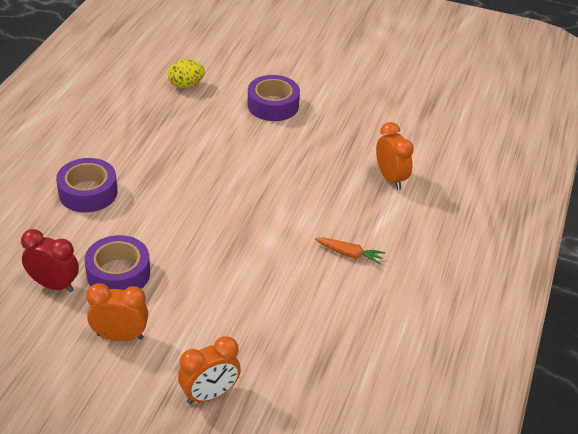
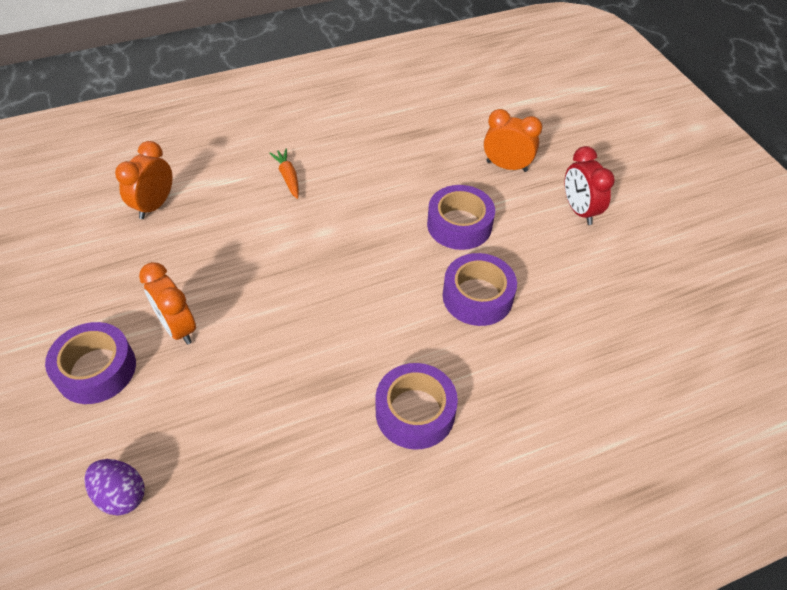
camera: 130 degrees left, 10 degrees up
red clock [21,229,79,292] -> red clock moved to [564,146,615,225]
orange clock [86,283,148,341] -> orange clock moved to [139,262,196,345]
yellow egg [168,60,205,88] -> purple egg [84,459,145,516]
none -> purple tape [427,185,495,250]

